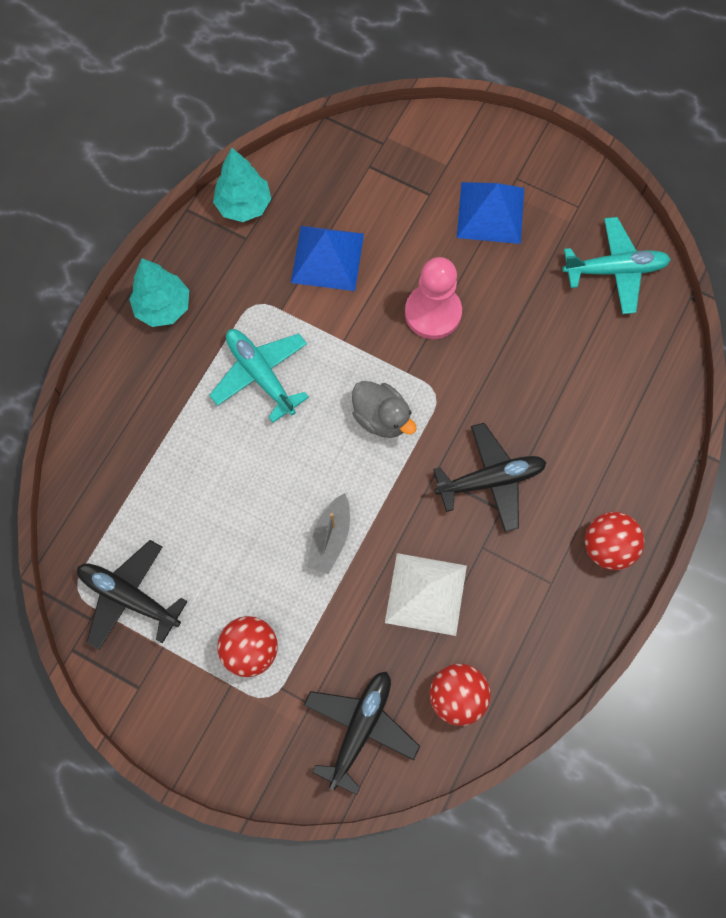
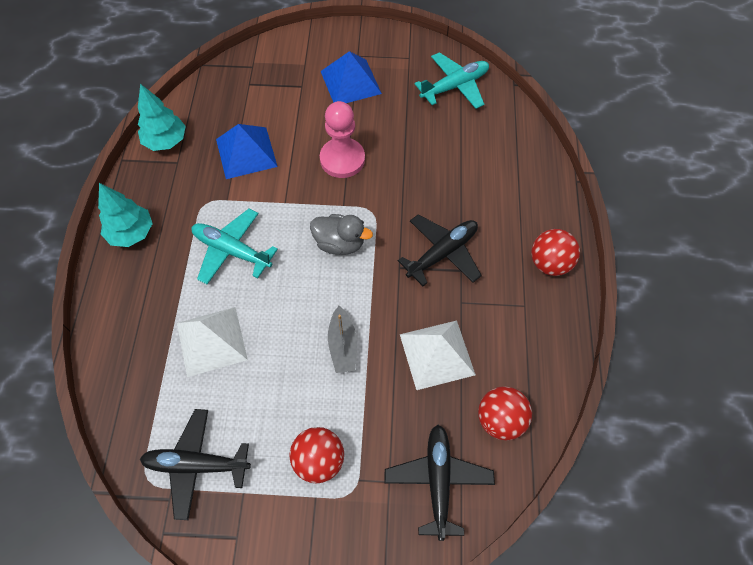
camera: 25 degrees left, 10 degrees down
none -> white pyramid [177,307,248,377]

